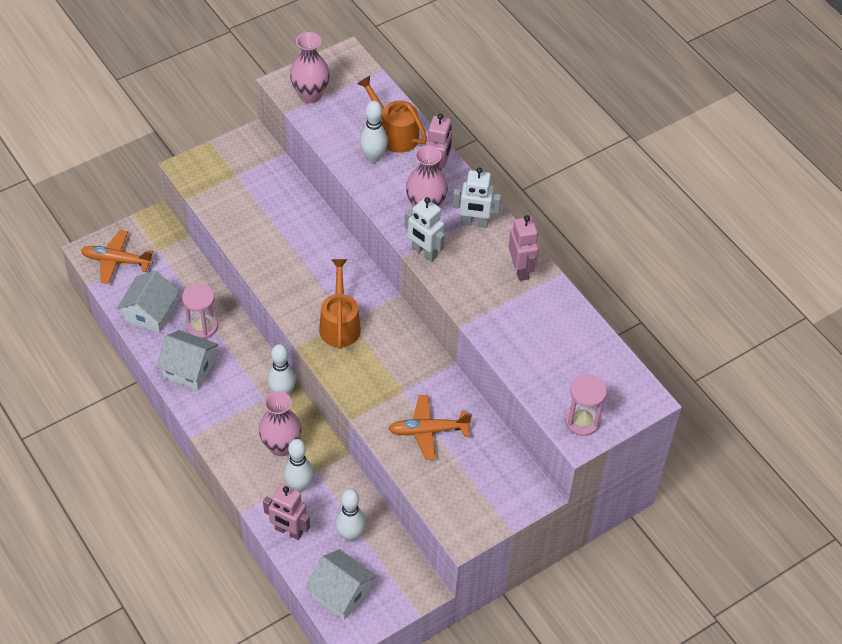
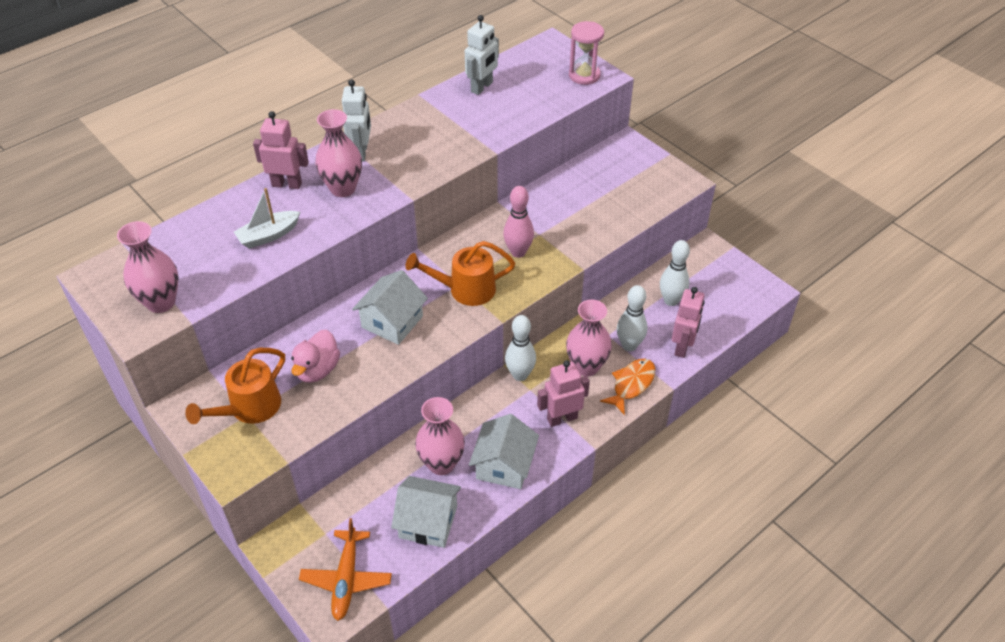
camera: 95 degrees left, 5 degrees down
pink hourglass [182,284,218,339] -> pink vase [415,397,465,475]
white house [305,549,377,620] -> white house moved to [352,270,428,345]
orange watering can [357,76,427,153] -> orange watering can moved to [185,348,285,424]
white bowling pin [360,101,388,163] -> white boat [234,188,300,249]
orange plane [388,395,472,460] -> none
white robot [405,197,445,262] -> white robot moved to [465,15,499,95]
pink robot [508,215,538,281] -> pink robot moved to [537,360,590,427]
none -> pink duck [291,330,340,383]
none -> pink bowling pin [503,186,534,258]
none -> orange fish [600,359,655,415]

